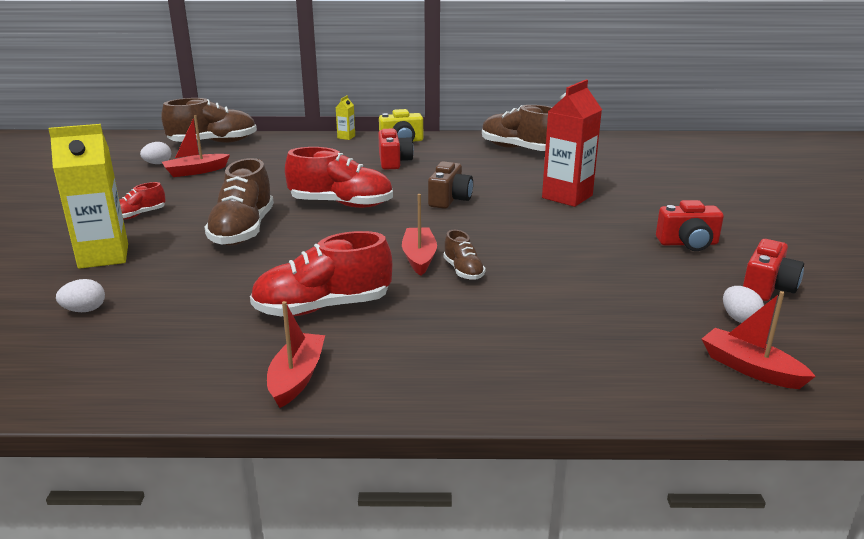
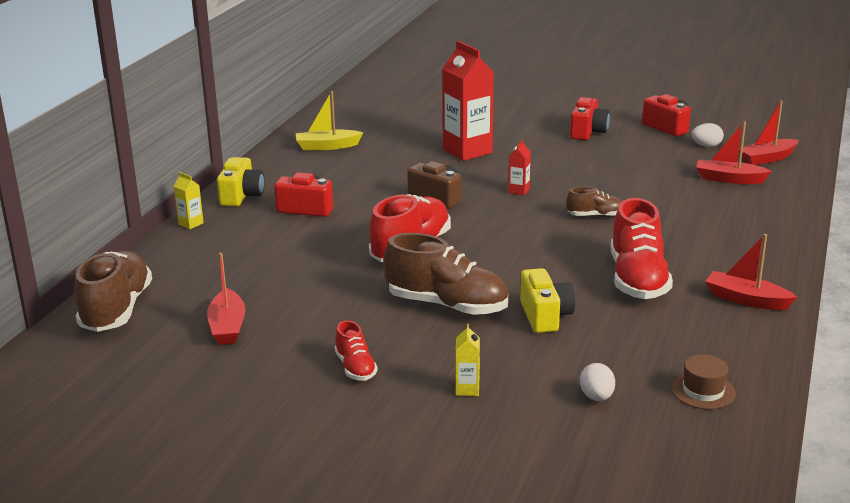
camera: 70 degrees left, 0 degrees up
yellow carton [48,124,128,269] -> yellow carton [455,324,480,396], size x0.44
white egg [140,142,171,164] -> none
red boat [402,194,437,276] -> red boat moved to [696,121,772,184]
brown shoe [482,105,552,151] -> yellow boat [296,91,363,151]
none -> red carton [508,140,531,195]
none -> yellow camera [520,268,575,333]
none -> brown hat [671,354,736,409]

